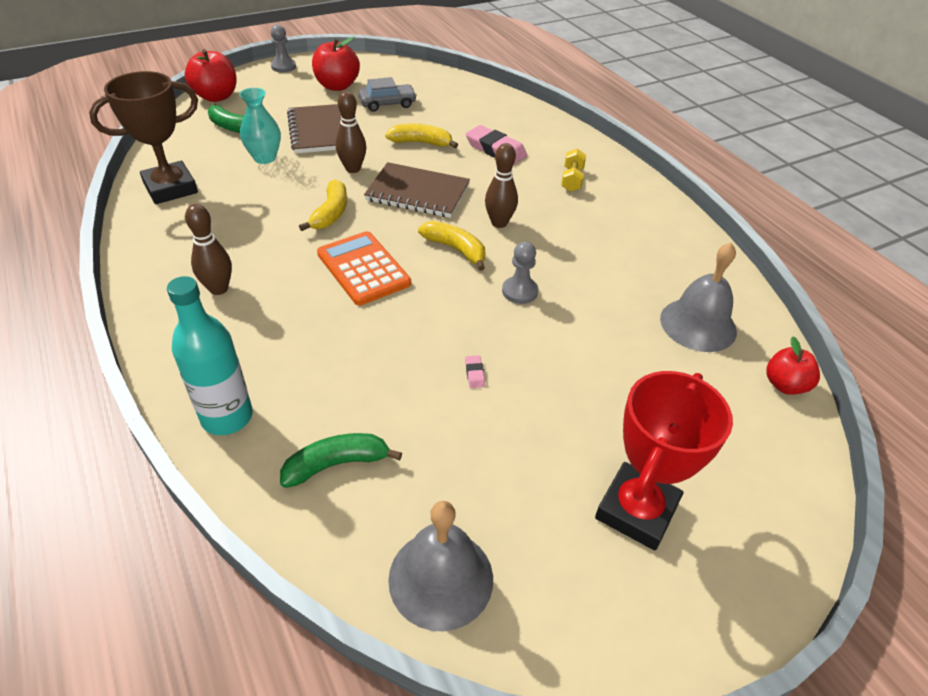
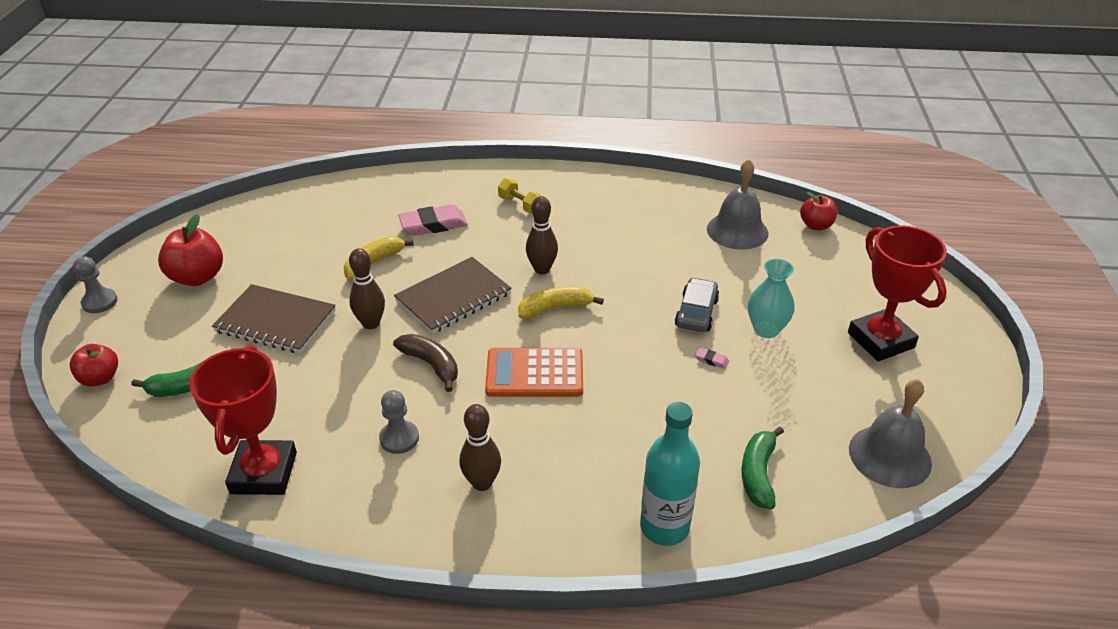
camera: 55 degrees left, 5 degrees down
brown trophy [89,71,198,204] -> red trophy [189,345,297,495]
red apple [185,49,237,102] -> red apple [69,344,118,386], size x0.65
turquoise vase [239,88,281,164] -> turquoise vase moved to [748,259,795,338]
yellow banana [299,180,347,231] -> brown banana [393,334,458,392]
grey car [358,77,417,112] -> grey car moved to [675,277,719,332]
grey pawn [502,241,538,304] -> grey pawn moved to [379,390,419,454]

